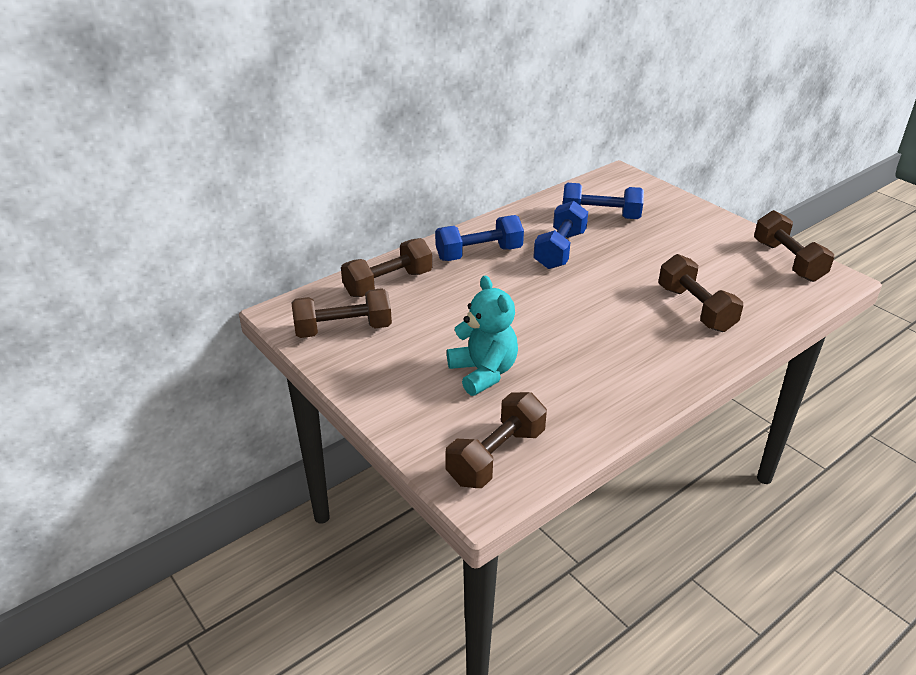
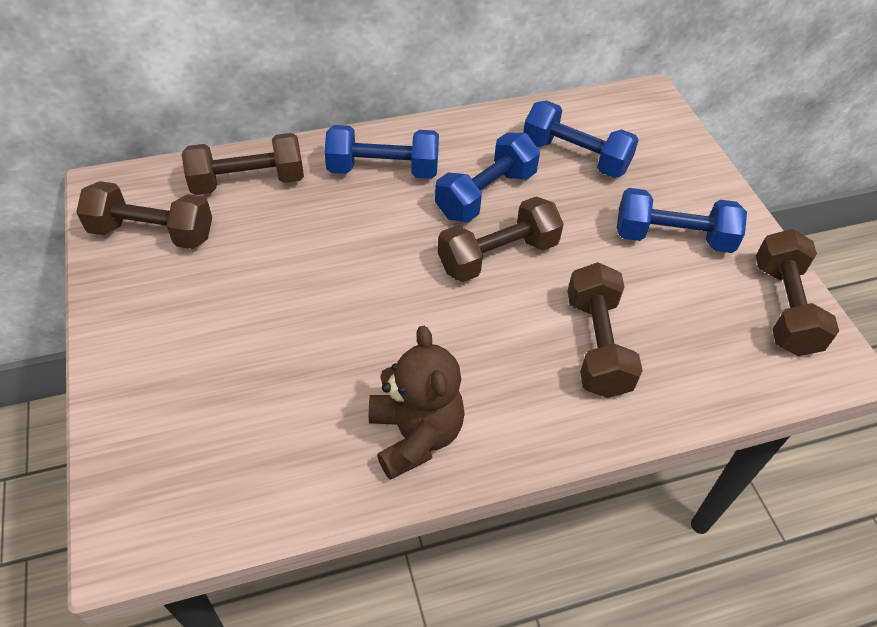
camera: 20 degrees right, 15 degrees up
brown dumbbell [445,392,547,488] -> brown dumbbell moved to [438,196,564,282]
turquoise teddy bear [447,276,518,396] -> none
none -> brown teddy bear [369,326,465,480]
none -> blue dumbbell [617,188,747,253]

